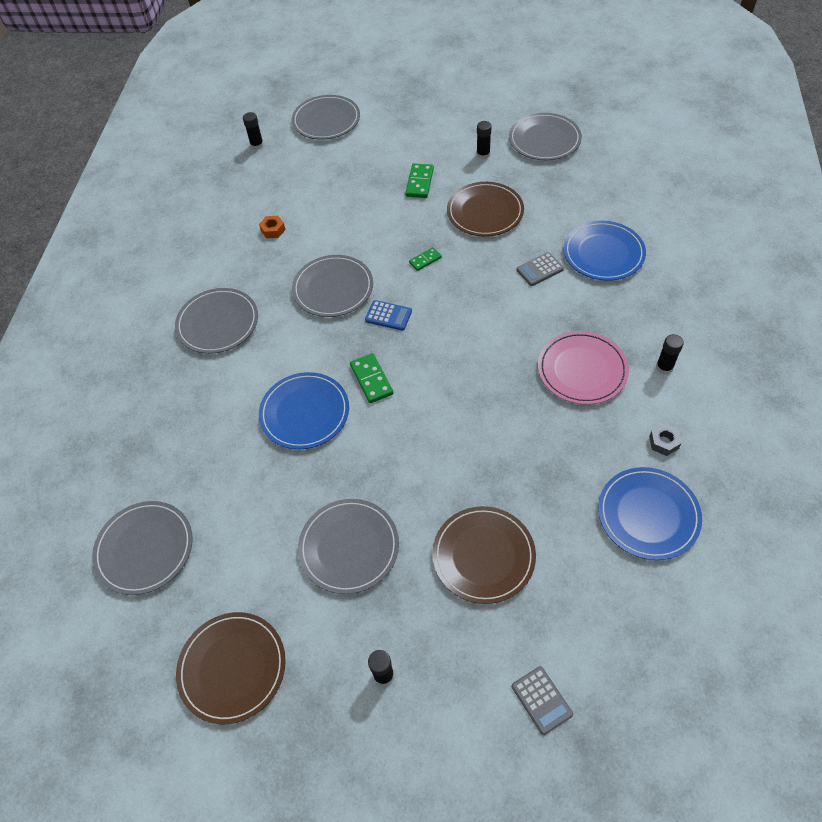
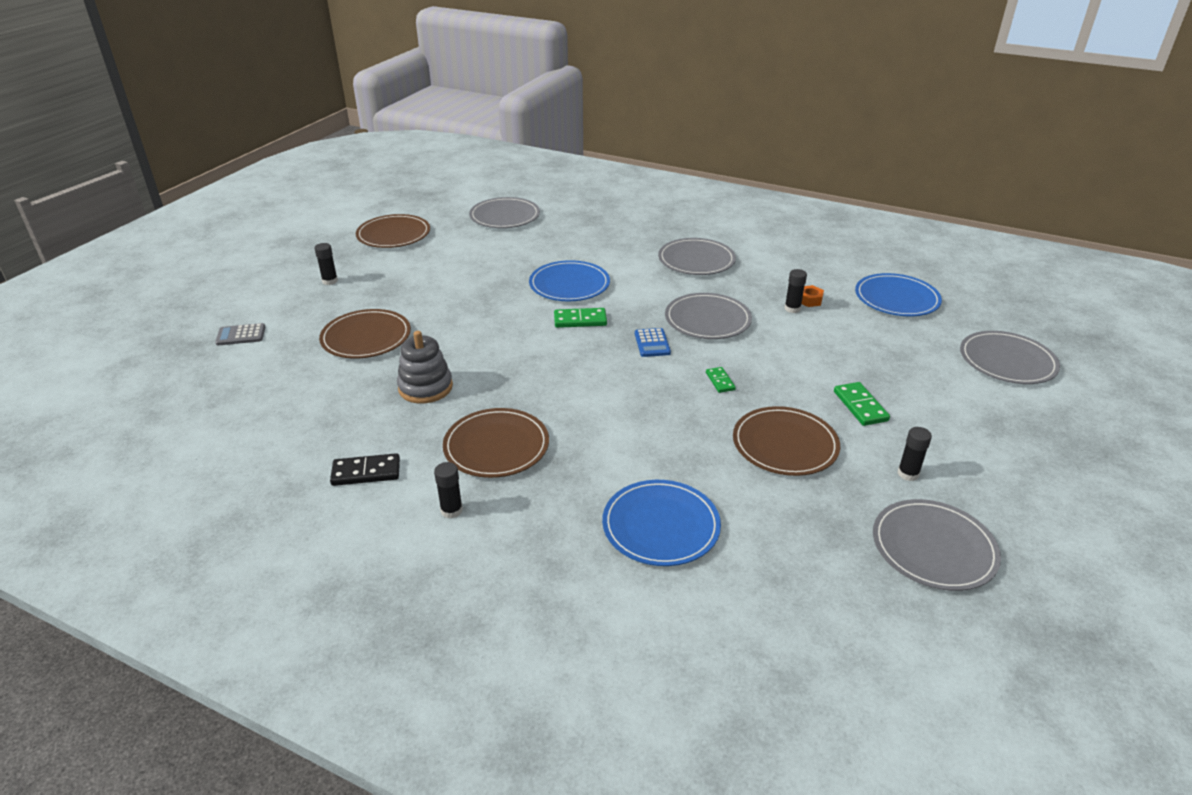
camera: 105 degrees right, 20 degrees down
black glue stick [243,112,264,150] -> black glue stick moved to [785,269,807,313]
grey plate [298,499,399,594] -> none
blue calculator [365,300,412,331] -> blue calculator turned 45 degrees counterclockwise [635,328,671,357]
green domino [405,163,434,198] -> green domino turned 45 degrees clockwise [834,382,890,426]
grey calculator [517,252,564,286] -> none
pink plate [538,331,629,405] -> brown plate [443,408,549,478]
blue plate [598,467,702,560] -> blue plate moved to [855,273,942,316]
grey nut [649,424,682,456] -> black domino [330,453,400,486]
none -> grey stacking toy [397,331,453,403]

